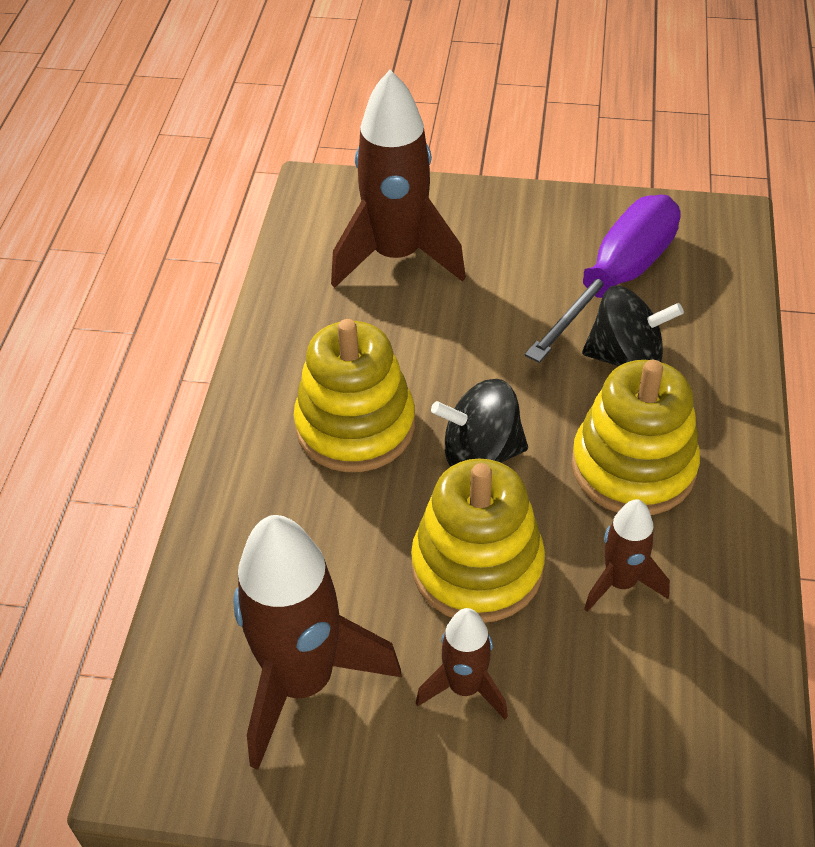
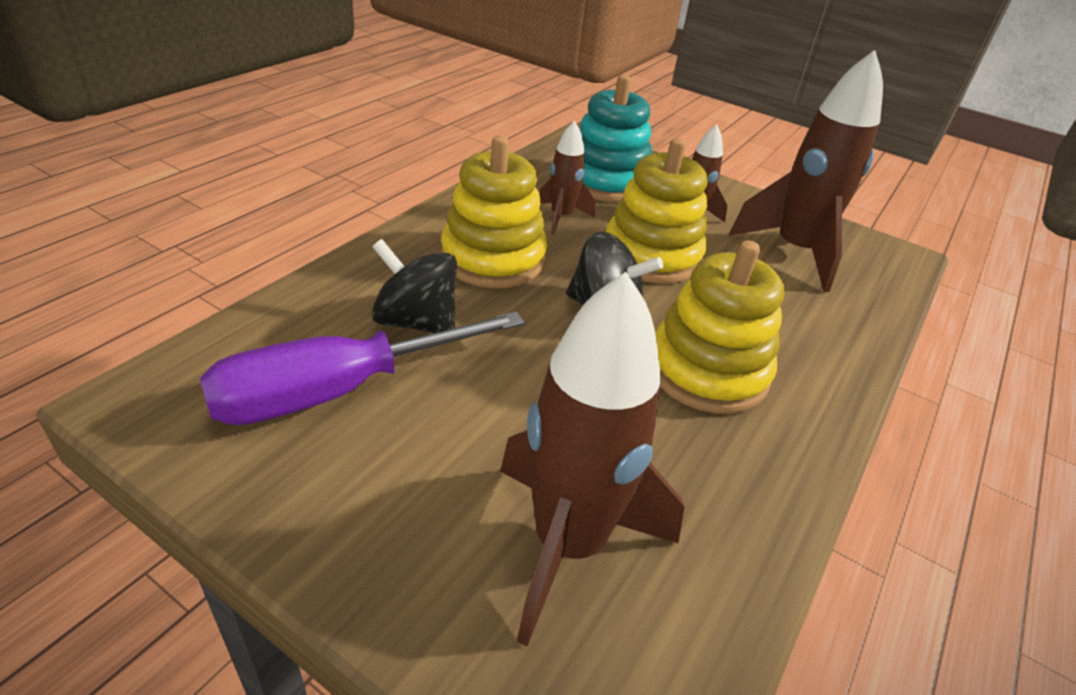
camera: 160 degrees left, 10 degrees down
none -> turquoise stacking toy [580,74,652,202]

